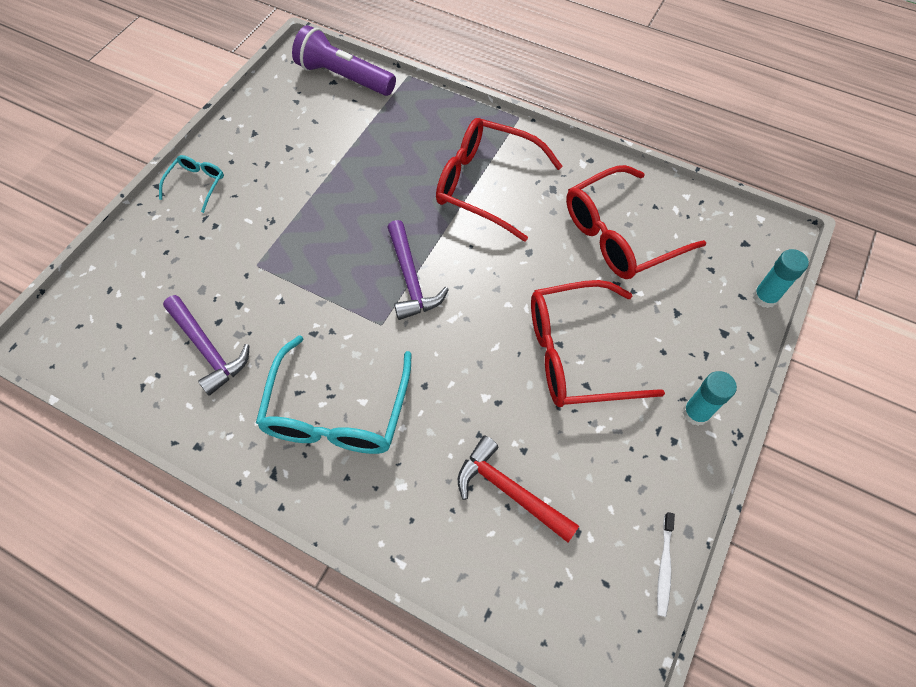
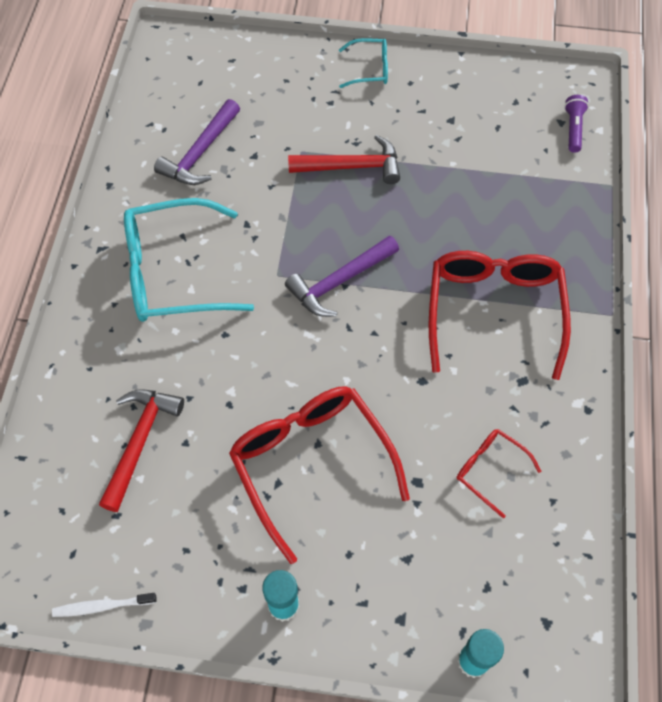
camera: 70 degrees right, 0 degrees up
purple flashlight [292,25,396,96] -> purple flashlight [564,95,589,153], size x0.49
red glasses [566,165,706,279] -> red glasses [457,429,541,518], size x0.49
none -> red hammer [288,135,400,184]

